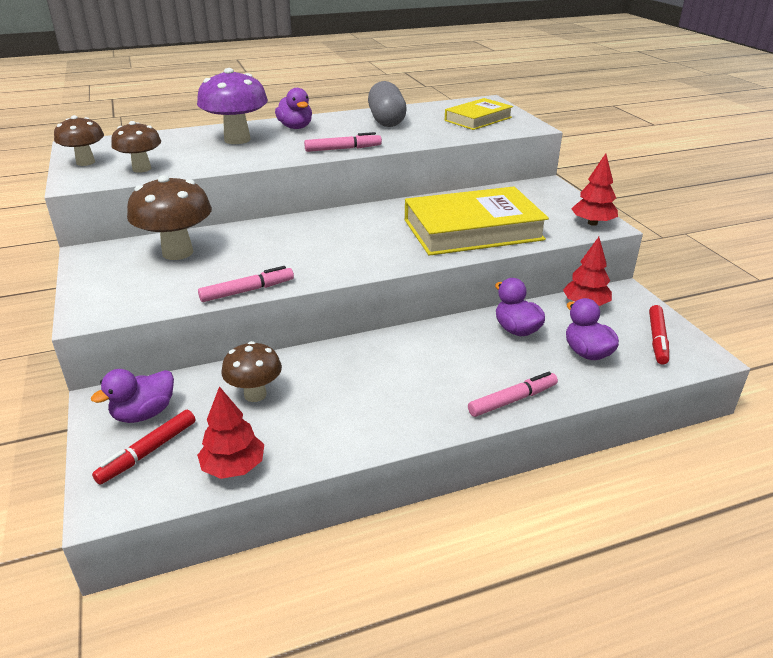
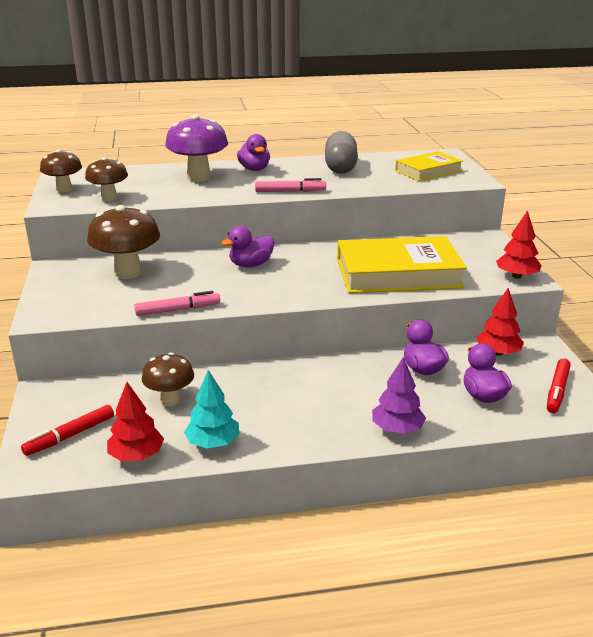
camera: 10 degrees right, 5 degrees down
purple duck [91,369,174,423] -> purple duck moved to [221,226,275,267]
pink marker [468,372,558,417] -> purple tree [372,357,426,434]
none -> turquoise tree [184,370,239,449]

